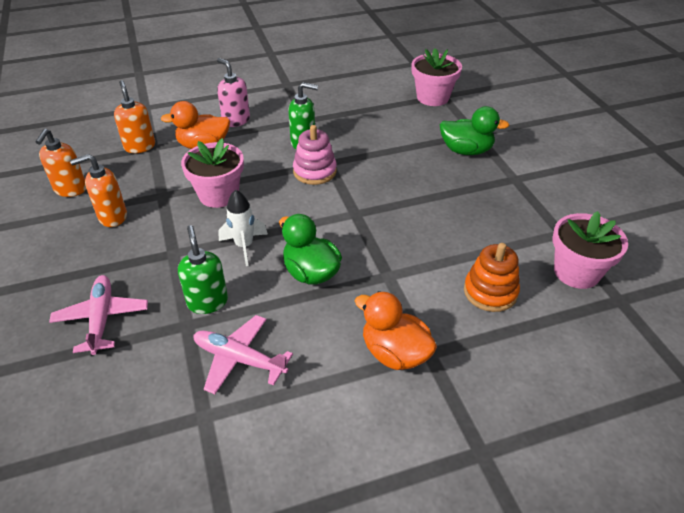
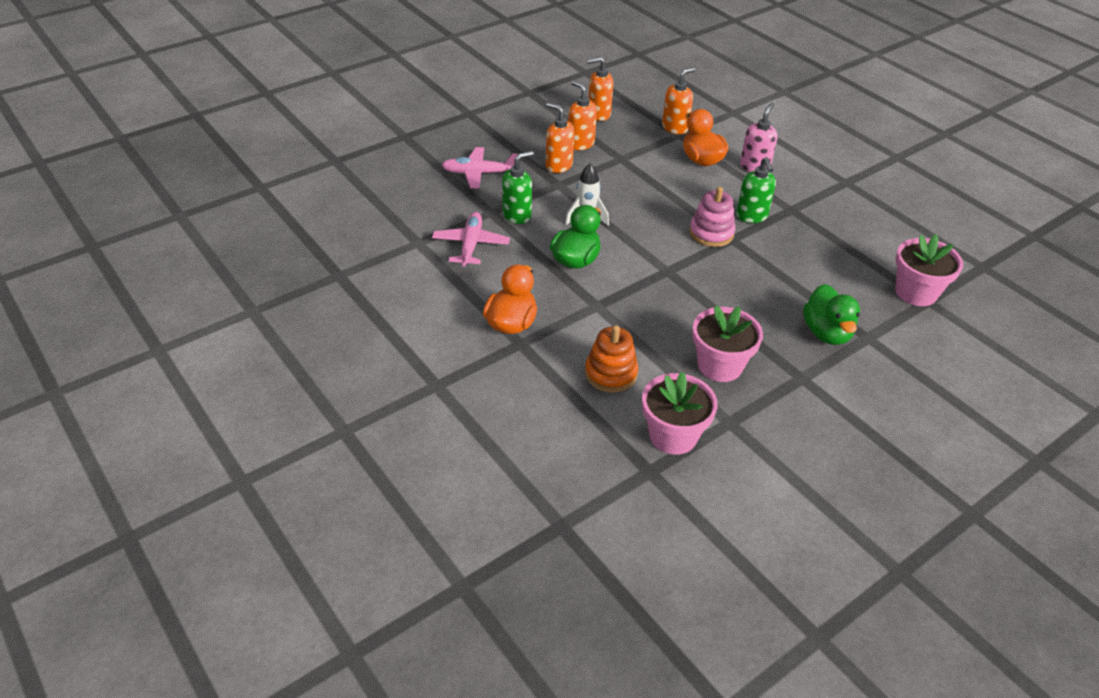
camera: 70 degrees right, 0 degrees up
pink plane [49,275,148,355] -> pink plane turned 150 degrees counterclockwise [442,147,518,188]
pink flower pot [181,138,244,208] -> pink flower pot moved to [692,306,763,382]
none -> orange soap dispenser [546,102,575,173]

